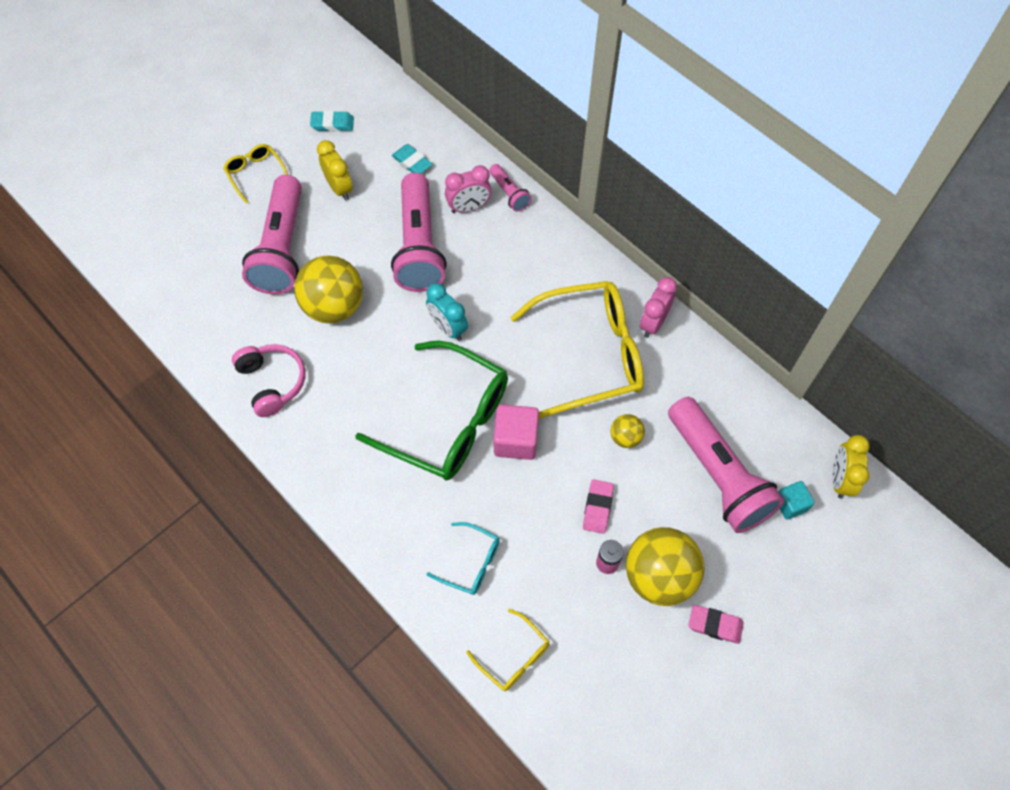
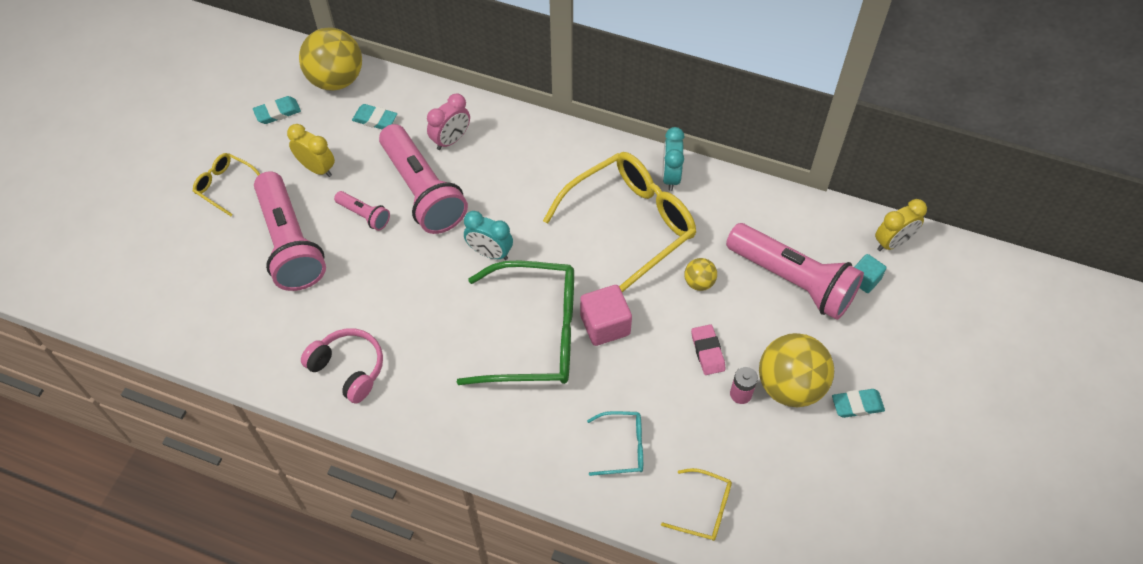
camera: 25 degrees left, 5 degrees down
yellow ball [294,255,363,324] -> yellow ball moved to [299,27,362,91]
pink flashlight [489,164,531,212] -> pink flashlight moved to [334,191,390,231]
pink clock [640,277,677,338] -> turquoise clock [662,127,685,191]
pink eraser [688,605,744,644] -> turquoise eraser [832,389,885,418]
yellow clock [832,435,870,499] -> yellow clock turned 105 degrees counterclockwise [875,199,927,251]

